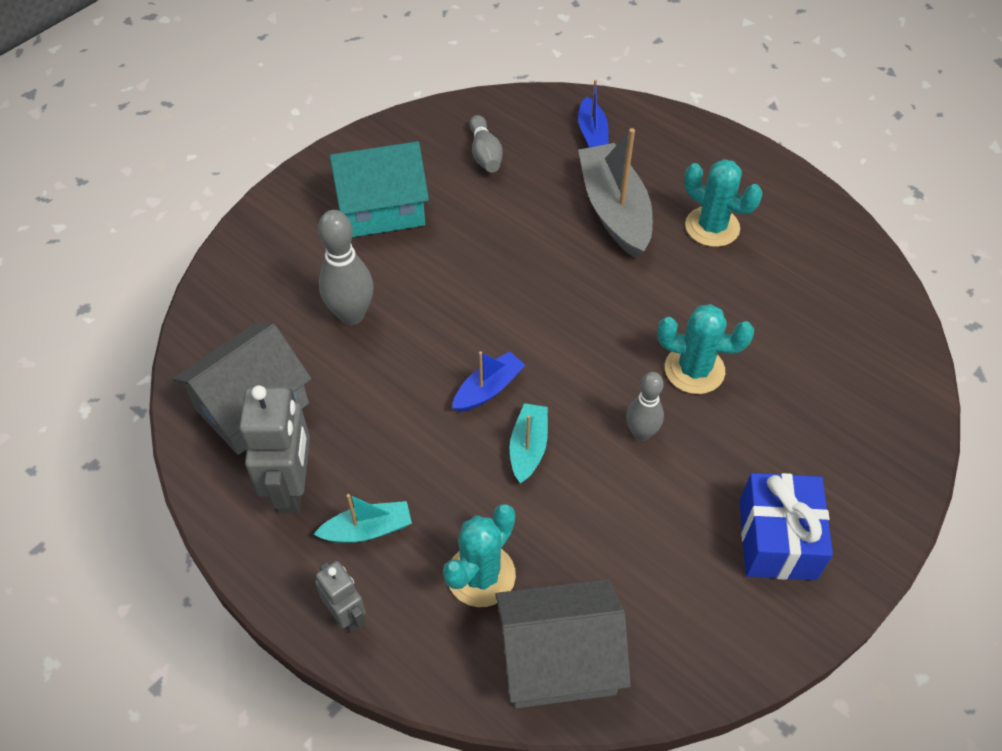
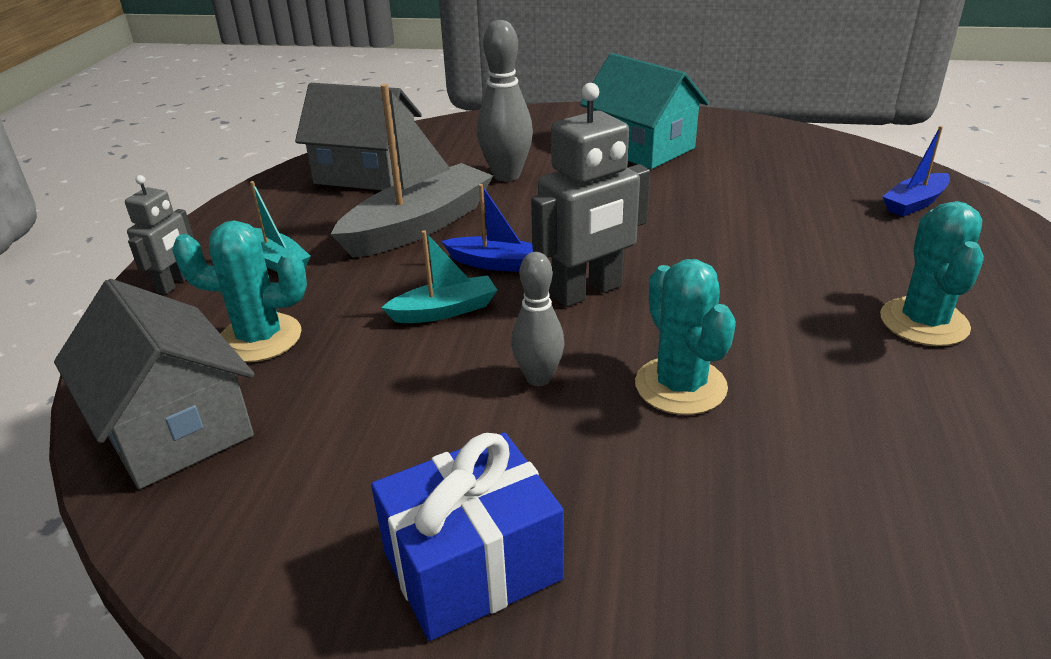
camera: 60 degrees right, 20 degrees down
grey robot [239,385,310,513] -> grey robot moved to [531,83,650,307]
grey bowling pin [469,115,503,172] -> none
grey boat [578,128,653,258] -> grey boat moved to [331,84,493,258]

